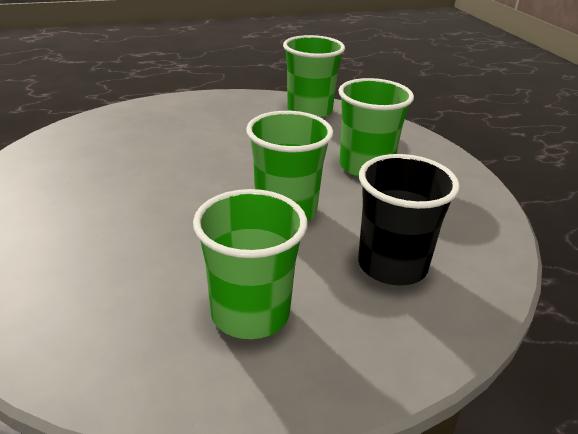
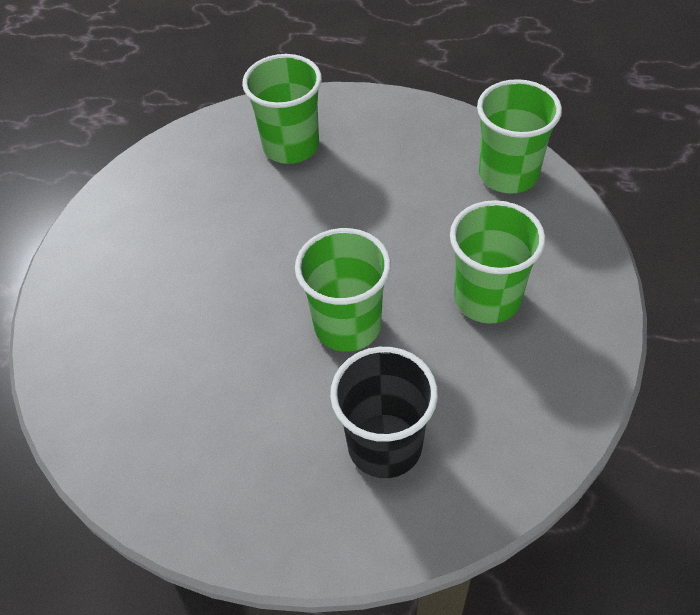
camera: 40 degrees right, 20 degrees up
green cup [193,189,307,339] -> green cup moved to [242,54,322,164]

